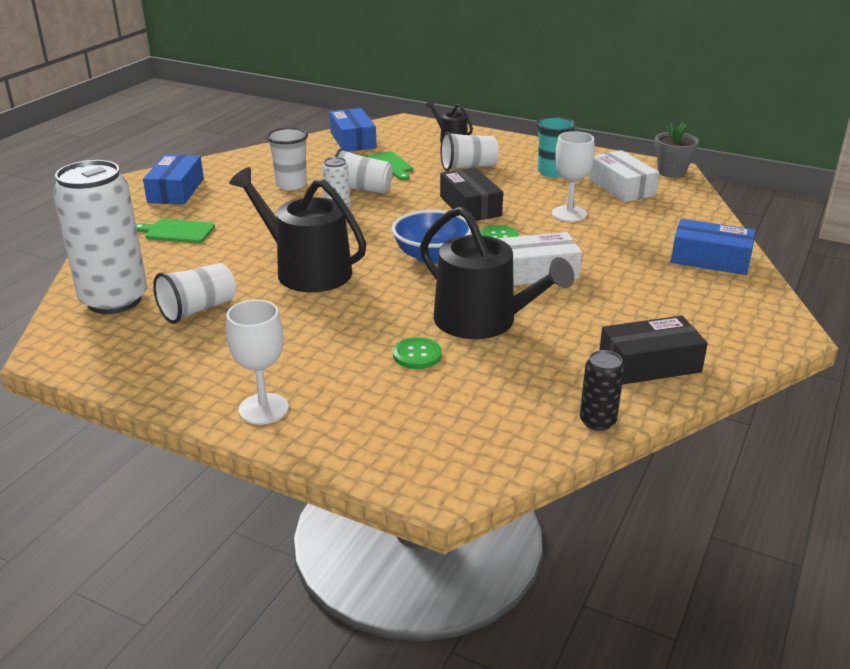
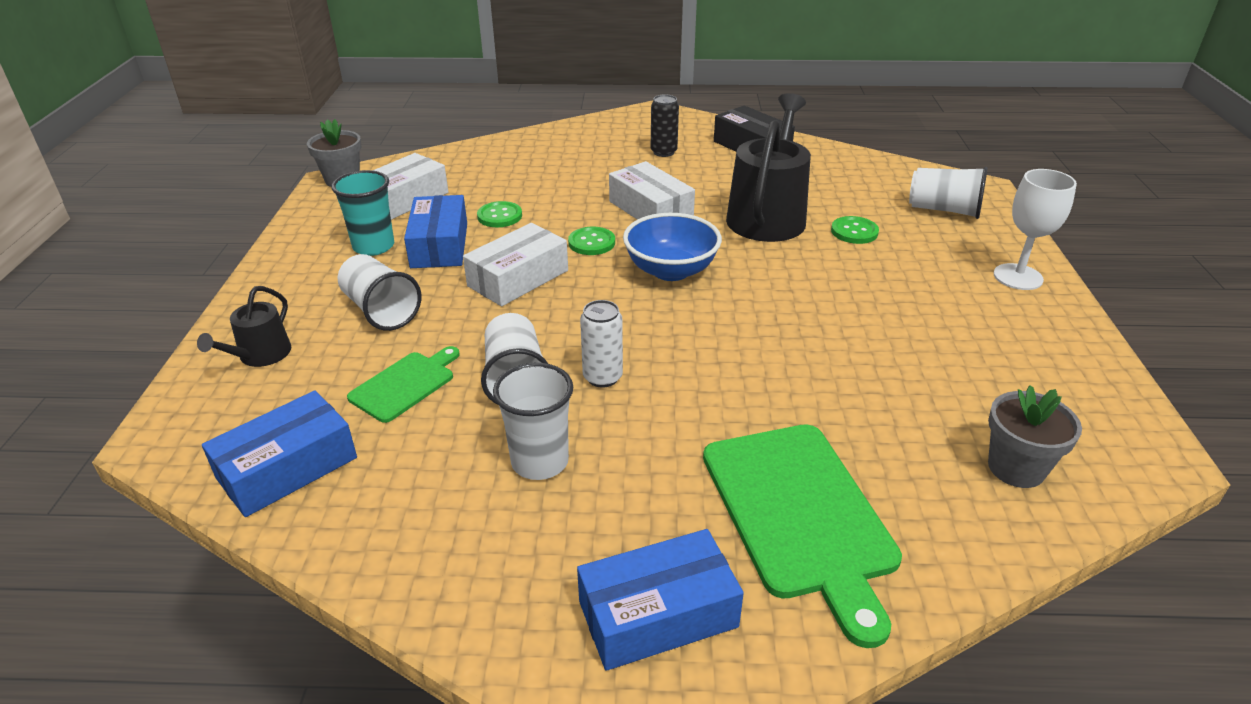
camera: 115 degrees left, 5 degrees up
white can [53,160,147,314] -> grey flower pot [988,385,1082,488]
green cutting board [136,219,215,243] -> green cutting board [703,424,902,648], size x1.86
white cup [153,263,236,324] -> white cup moved to [909,167,988,219]
black watering can [229,167,366,292] -> none
black box [440,167,503,221] -> white box [463,223,568,307]
white goblet [552,131,595,222] -> green button [477,201,522,227]
black can [580,350,624,431] -> black can moved to [651,94,679,157]
blue box [671,219,755,275] -> blue box moved to [404,195,467,268]

